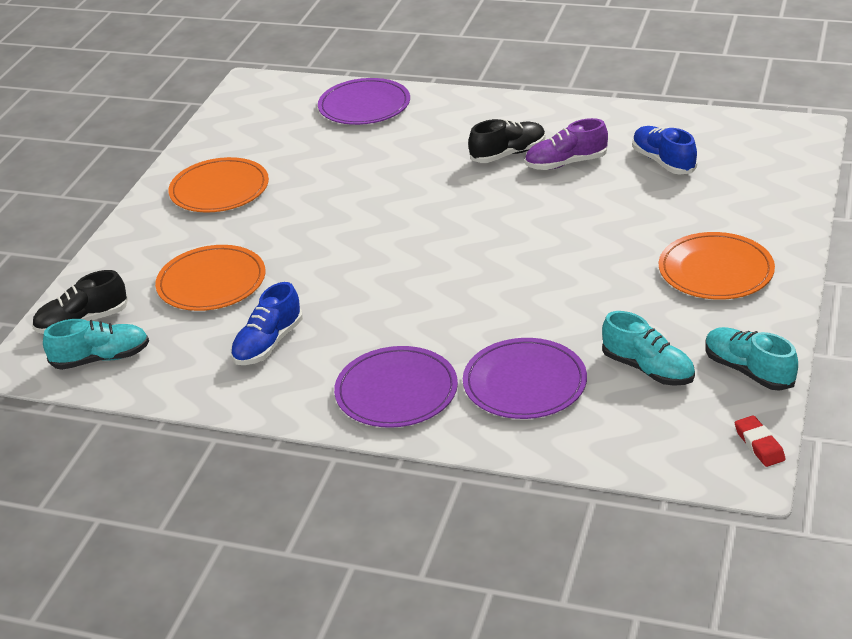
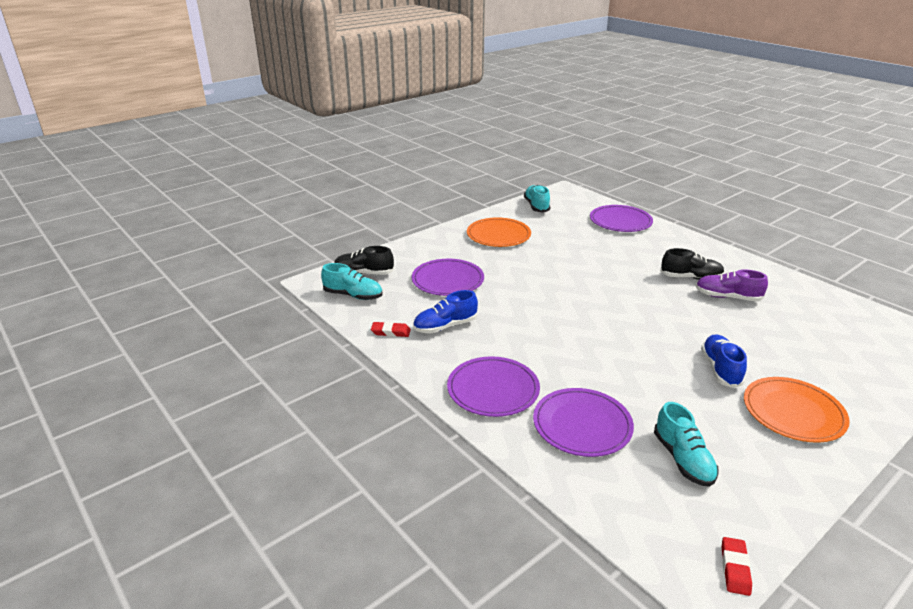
camera: 30 degrees right, 5 degrees down
orange plate [155,245,265,311] -> purple plate [412,259,484,296]
blue shoe [632,126,697,175] -> blue shoe moved to [701,334,747,388]
turquoise shoe [705,327,798,391] -> turquoise shoe moved to [524,185,550,213]
none -> red eraser [371,322,411,337]

